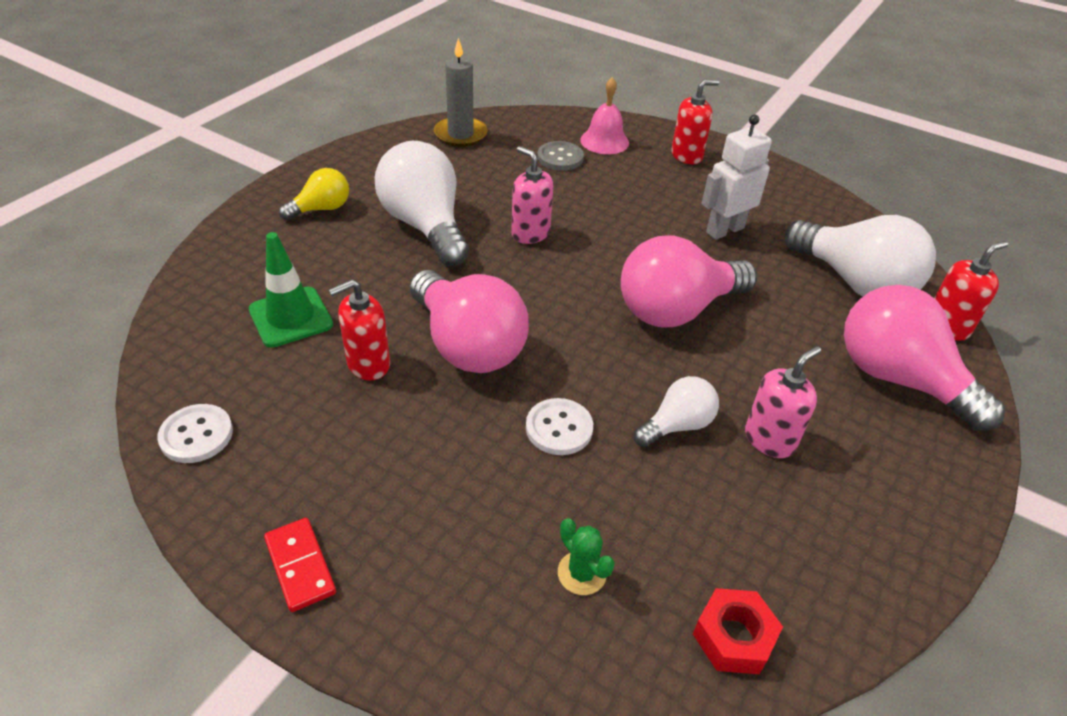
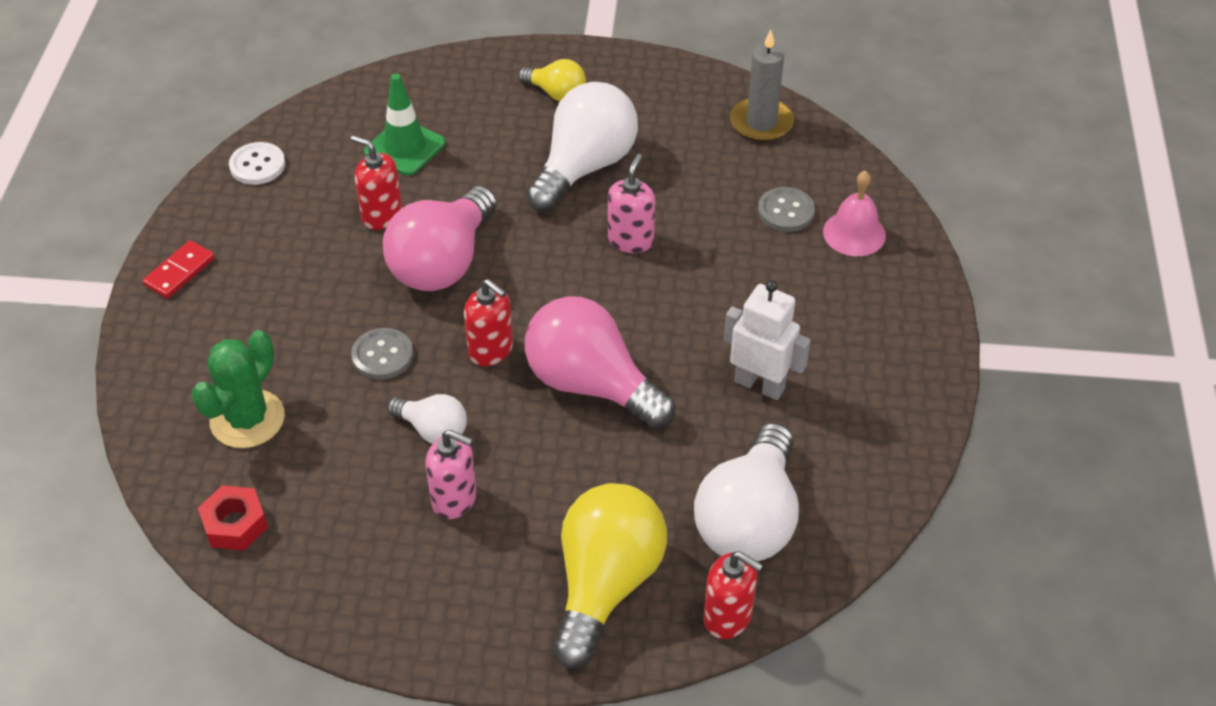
camera: 65 degrees right, 5 degrees up
white button [526,398,593,455] -> grey button [351,328,413,380]
green cactus [558,518,615,595] -> green cactus [191,330,285,448], size x1.87
red soap dispenser [671,80,719,164] -> red soap dispenser moved to [464,279,513,366]
pink light bulb [844,285,1005,431] -> yellow light bulb [552,483,667,668]

